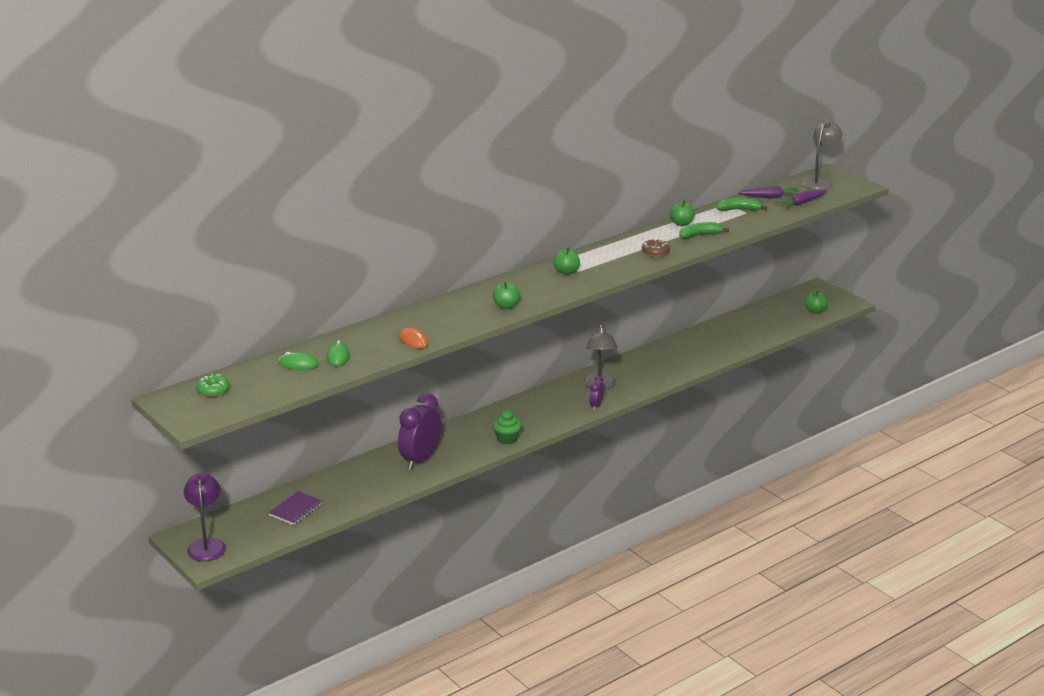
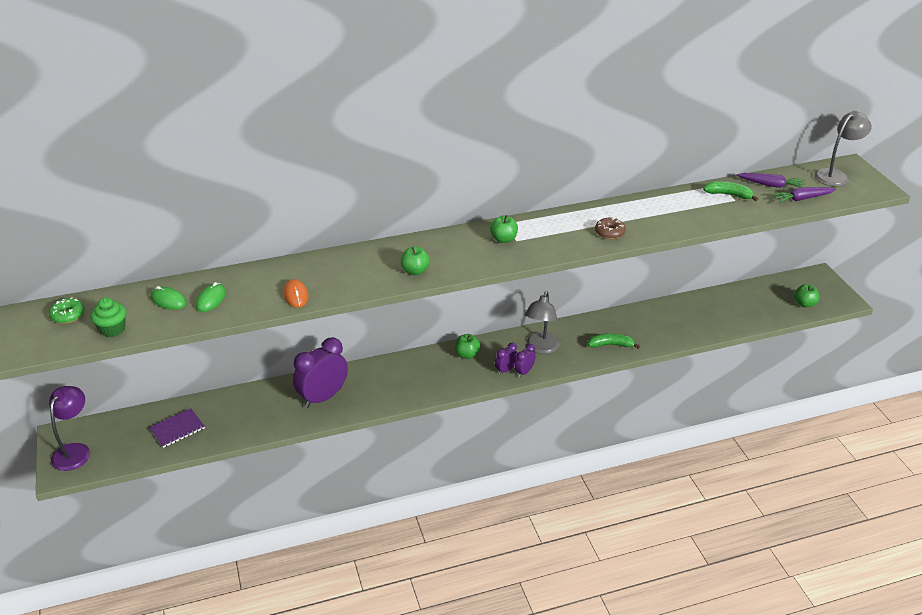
camera: 20 degrees right, 10 degrees up
green cupcake [493,410,522,445] -> green cupcake moved to [91,297,127,337]
green apple [669,201,695,226] -> green apple moved to [455,334,480,359]
green banana [679,222,729,239] -> green banana moved to [588,333,640,349]
none -> purple clock [495,343,517,375]

